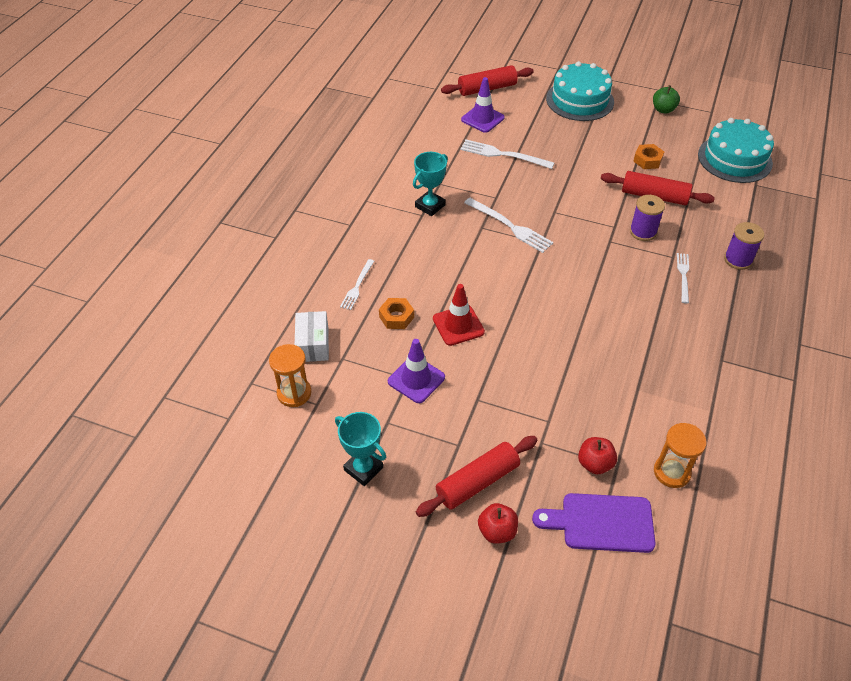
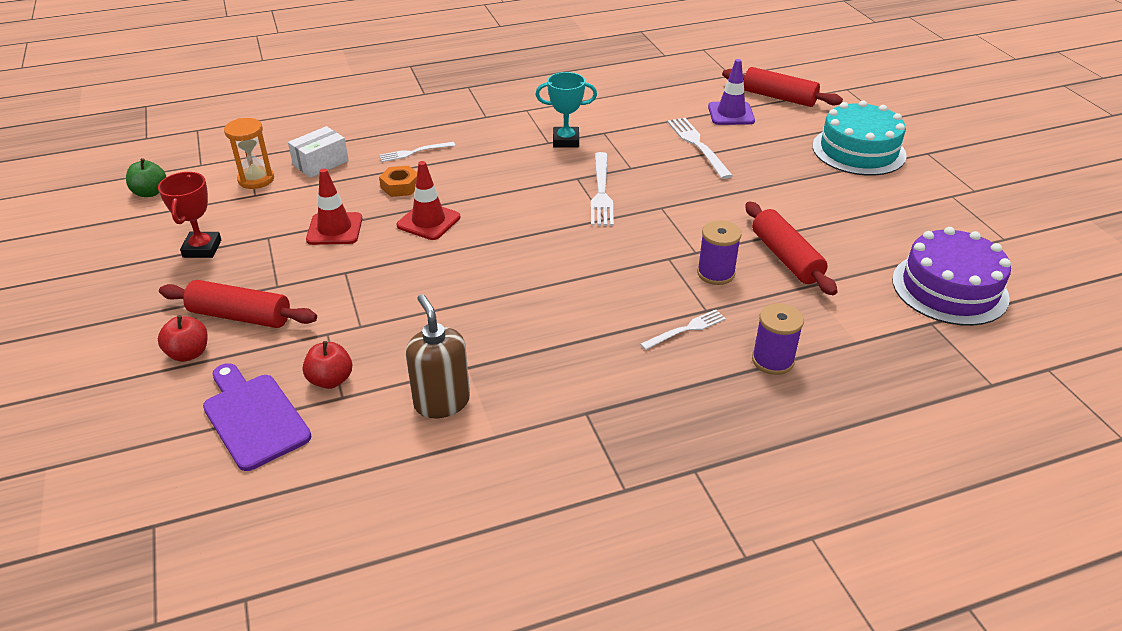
camera: 50 degrees right, 10 degrees down
turquoise trophy [335,412,386,486] -> red trophy [158,172,221,258]
purple traffic cone [388,339,445,403] -> red traffic cone [306,168,363,245]
orange nut [633,144,664,169] -> none
green apple [653,85,680,114] -> green apple moved to [126,158,166,197]
orange hourglass [654,423,707,488] -> none
turquoise cake [698,118,774,183] -> purple cake [892,227,1011,326]
none -> brown soap dispenser [406,294,470,418]

